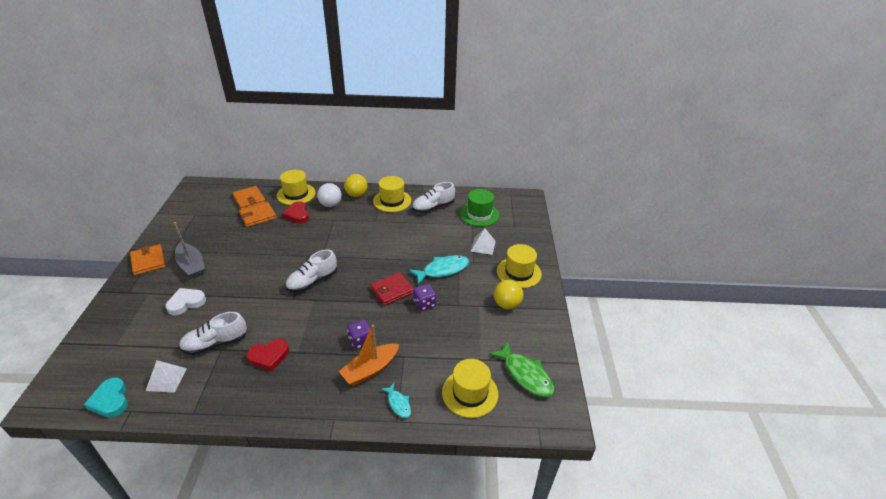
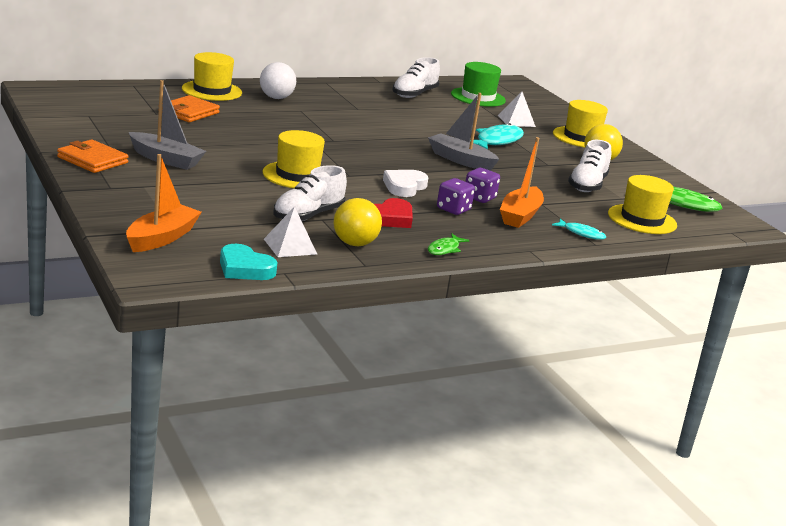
camera: 30 degrees left, 15 degrees down
white heart [166,288,206,315] -> white heart moved to [383,170,428,197]
orange wallet [232,186,266,209] -> none
red heart [282,202,309,224] -> none
white shoe [285,249,337,292] -> white shoe moved to [568,140,611,192]
yellow ball [344,174,368,197] -> yellow ball moved to [334,198,382,246]
red wallet [370,272,414,306] -> grey boat [428,93,499,171]
yellow hat [373,176,411,212] -> yellow hat moved to [263,130,325,188]
purple dice [413,284,436,311] -> purple dice moved to [437,178,475,215]
none -> orange boat [126,154,202,252]
none -> green fish [428,234,470,255]

